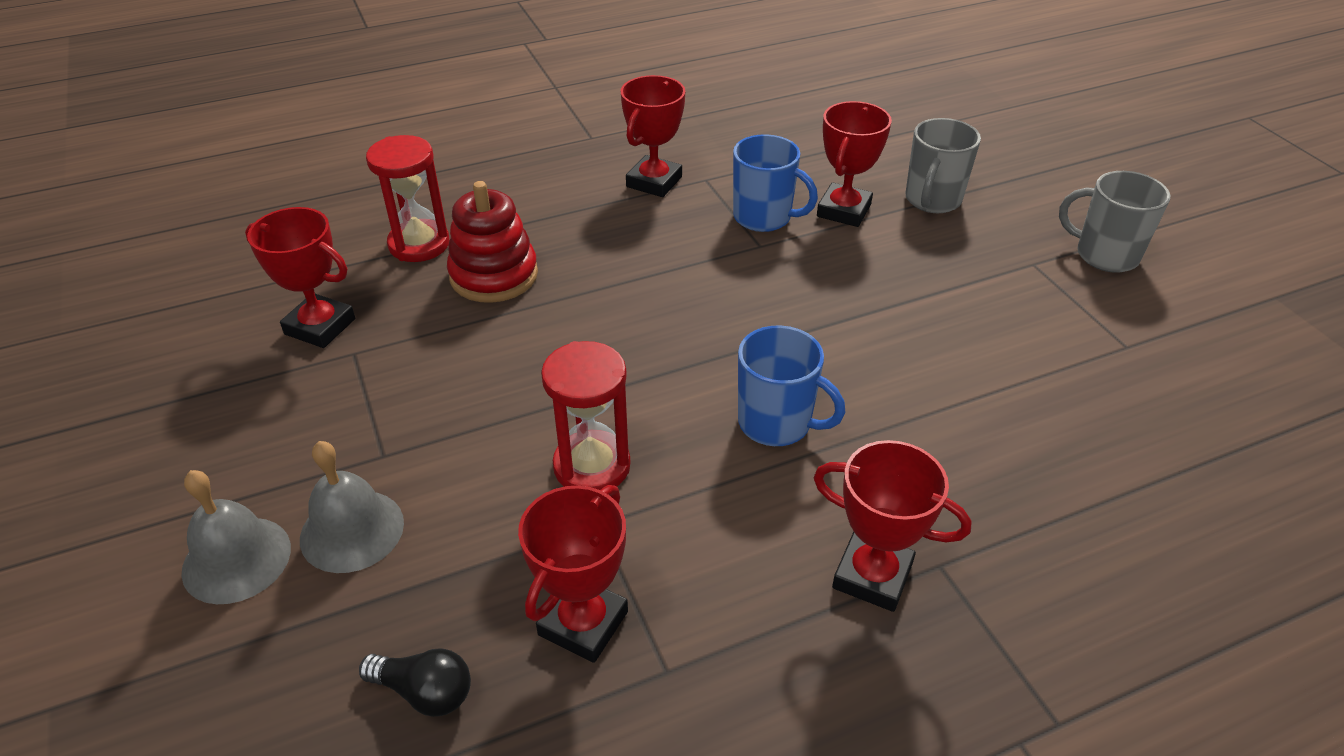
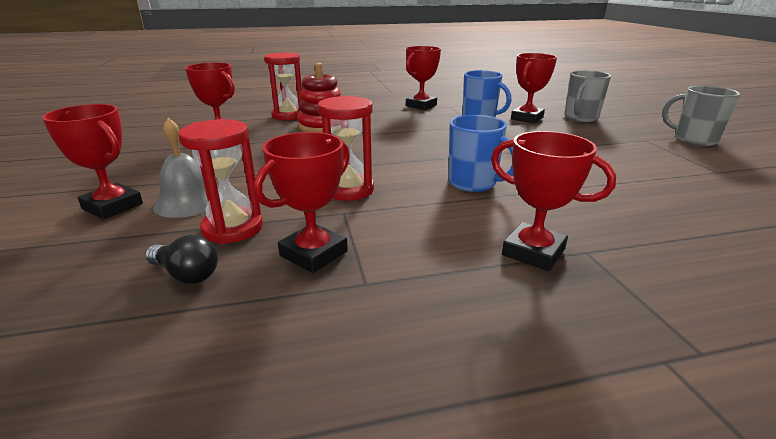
camera: 10 degrees right, 15 degrees down
grey bell [181,470,291,604] -> red trophy [42,104,143,220]
none -> red hourglass [178,119,263,244]

